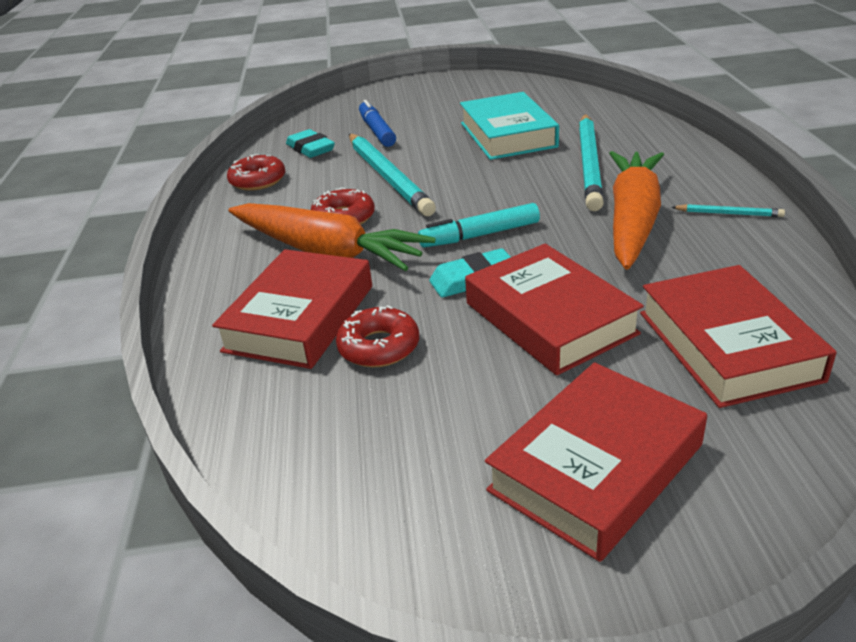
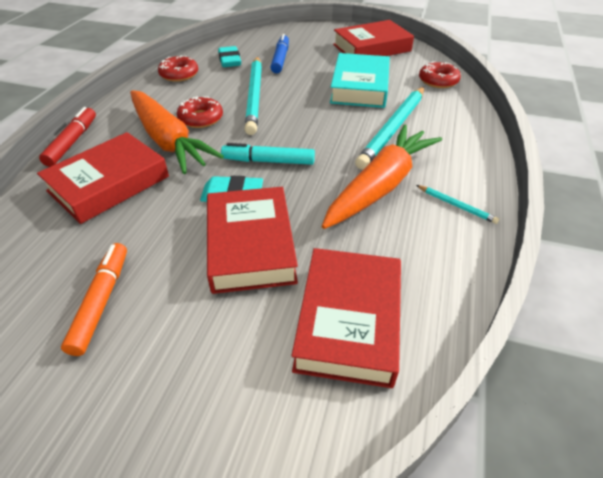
camera: 20 degrees right, 10 degrees up
red donut [336,305,419,367] -> red donut moved to [419,61,461,88]
red book [485,362,707,562] -> red book moved to [333,20,414,56]
none -> red marker [39,107,96,167]
none -> orange marker [61,243,127,356]

